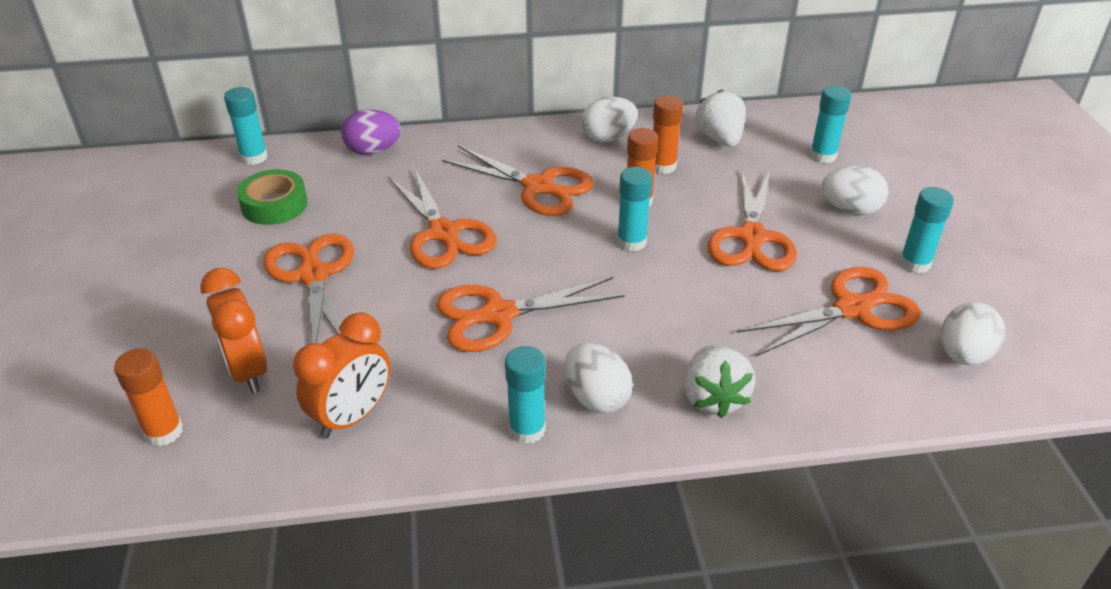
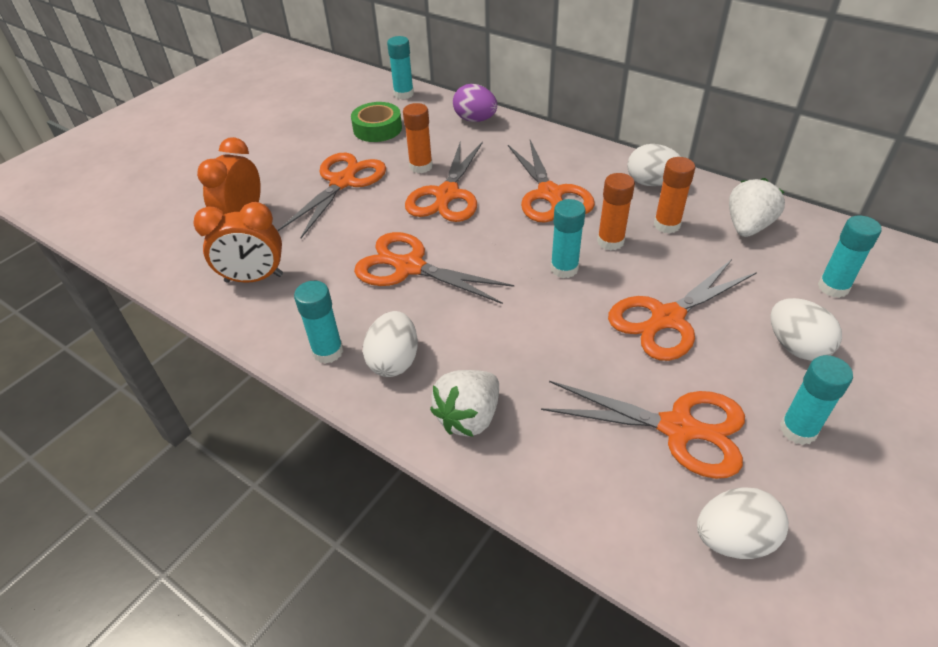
camera: 45 degrees right, 5 degrees up
orange glue stick [114,348,183,446] -> orange glue stick moved to [403,103,433,173]

